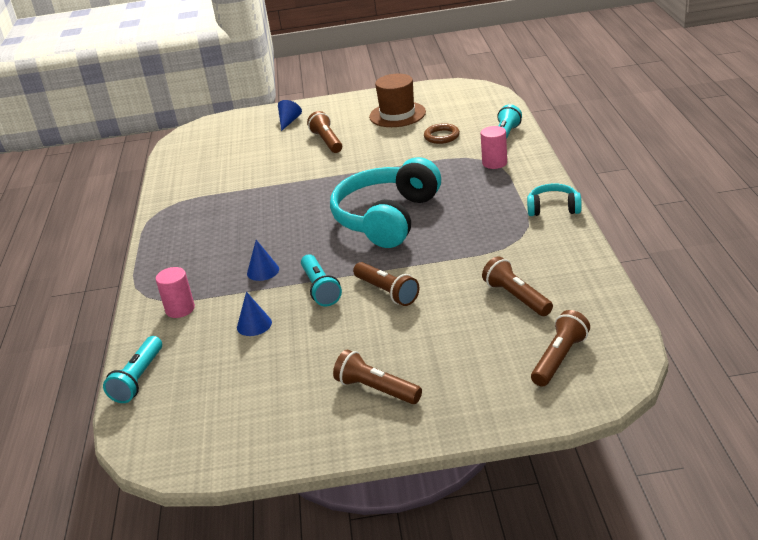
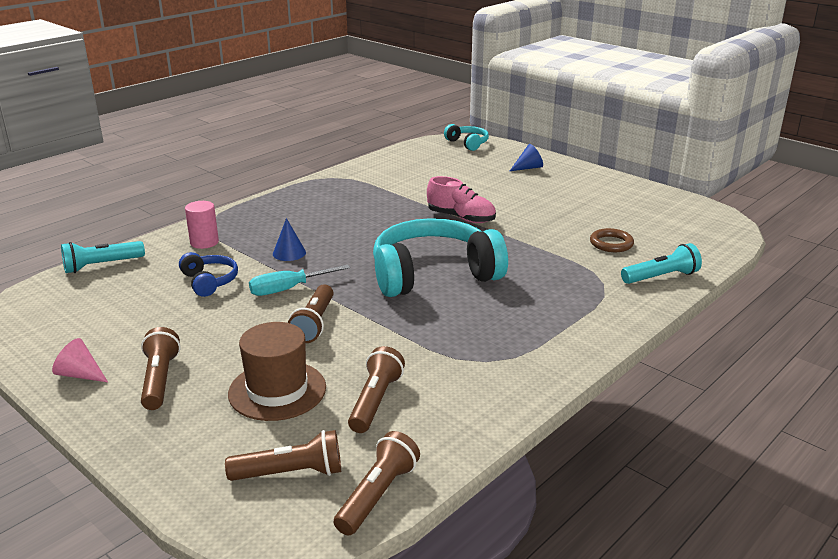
camera: 45 degrees right, 5 degrees down
blue cone [237,292,272,336] -> blue headphones [179,252,238,297]
turquoise flashlight [301,255,342,306] -> turquoise screwdriver [249,265,350,296]
brown flashlight [307,111,342,153] -> brown flashlight moved to [334,431,420,535]
brown hat [369,74,426,127] -> brown hat moved to [228,322,326,421]
pink cylinder [481,126,507,169] -> none
turquoise headphones [527,184,582,216] -> turquoise headphones moved to [444,124,489,151]
none -> pink cone [52,338,108,382]
none -> pink shoe [427,176,496,223]

